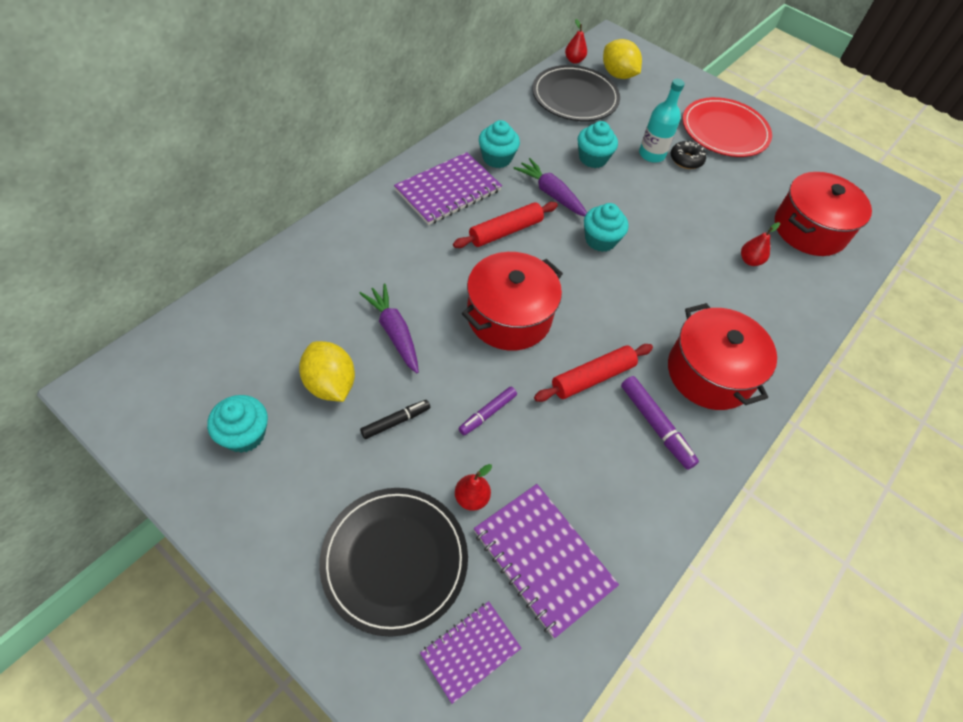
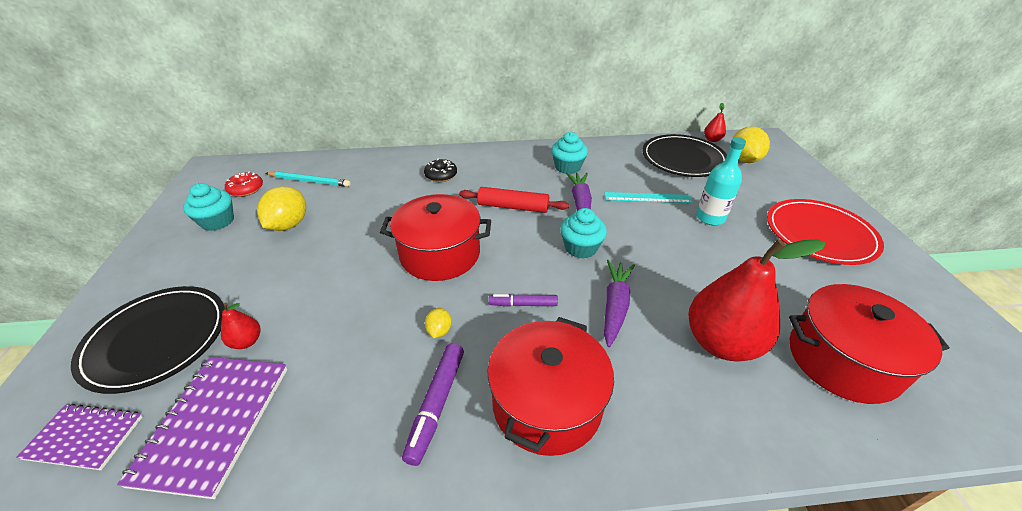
camera: 50 degrees right, 15 degrees down
purple carrot [359,284,419,373] -> purple carrot moved to [604,260,635,347]
black marker [360,400,431,439] -> none
purple notebook [394,152,502,225] -> none
purple marker [458,387,517,435] -> purple marker moved to [489,294,558,307]
red rolling pin [534,344,653,402] -> yellow lemon [425,308,451,338]
turquoise cupcake [578,121,618,168] -> turquoise ruler [604,192,693,203]
black donut [670,141,706,169] -> black donut moved to [424,159,457,182]
red pear [741,222,780,266] -> red pear [688,239,826,362], size x2.32
none -> red donut [225,172,263,197]
none -> turquoise pencil [266,171,351,187]

